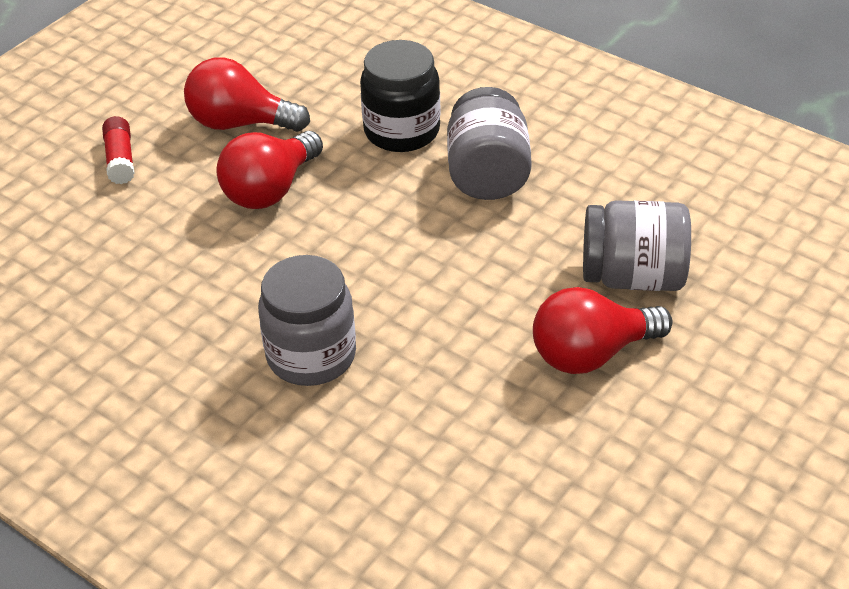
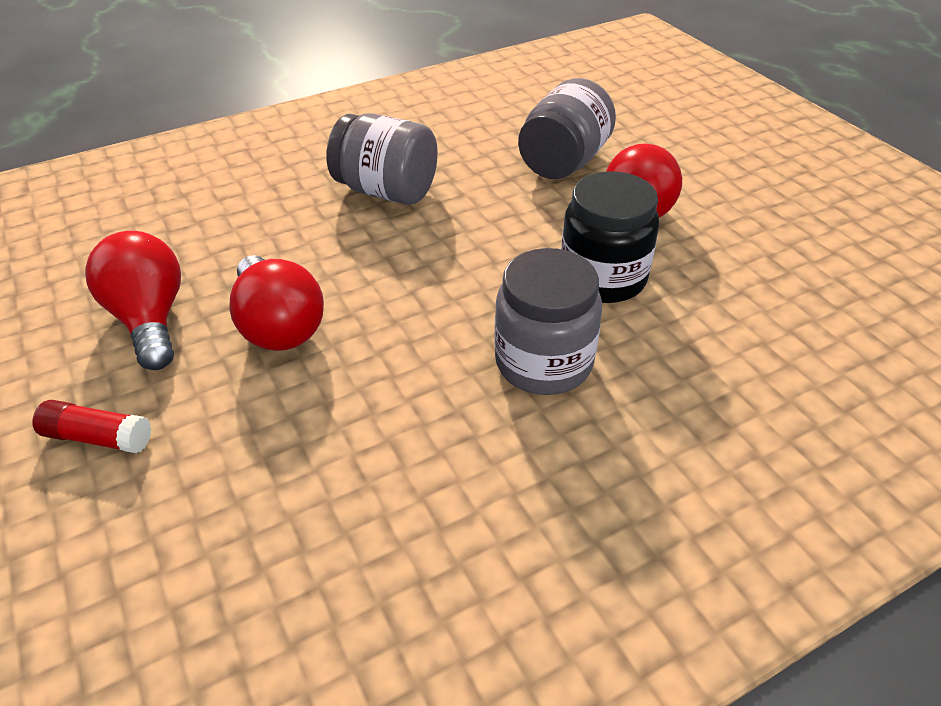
camera: 65 degrees left, 0 degrees up
red light bulb [184,57,310,132] -> red light bulb turned 120 degrees clockwise [85,231,181,370]
black jar [360,40,441,152] -> black jar moved to [561,171,659,303]

